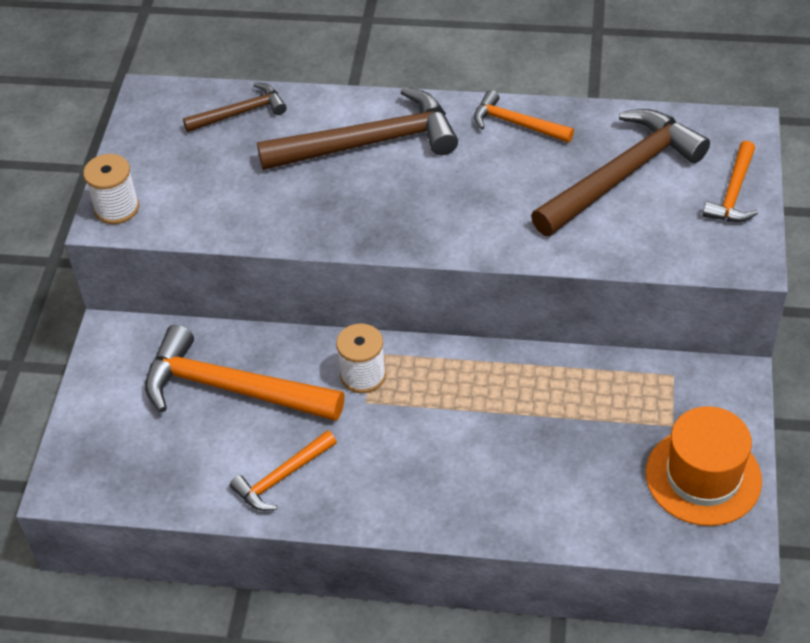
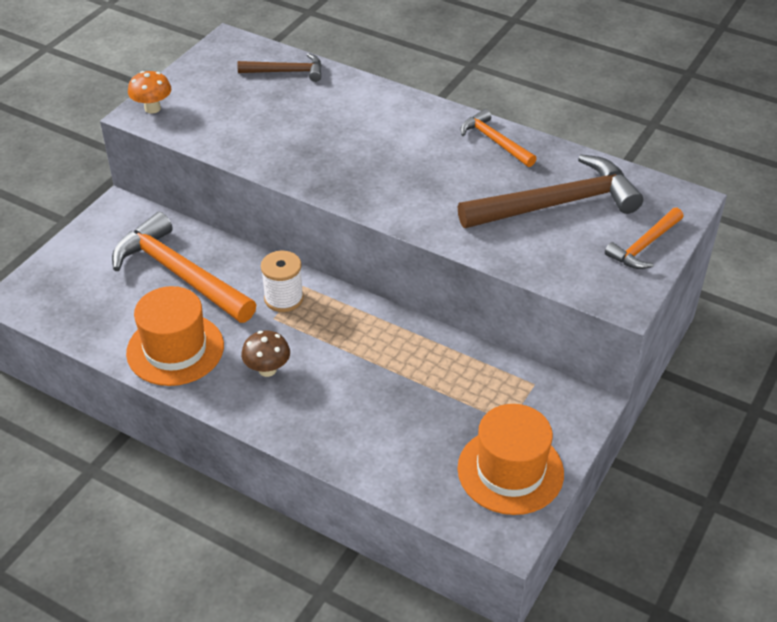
camera: 20 degrees right, 5 degrees down
white spool [83,154,139,224] -> orange mushroom [128,71,171,113]
orange hammer [230,430,337,511] -> orange hat [126,286,224,386]
brown hammer [257,87,458,170] -> none
none -> brown mushroom [241,330,290,377]

